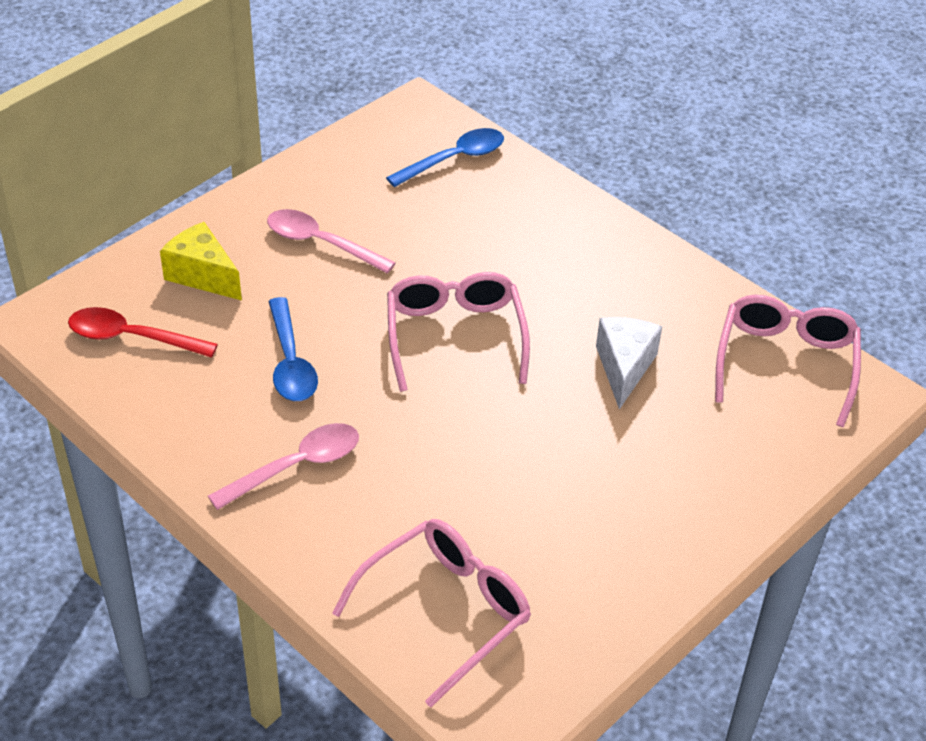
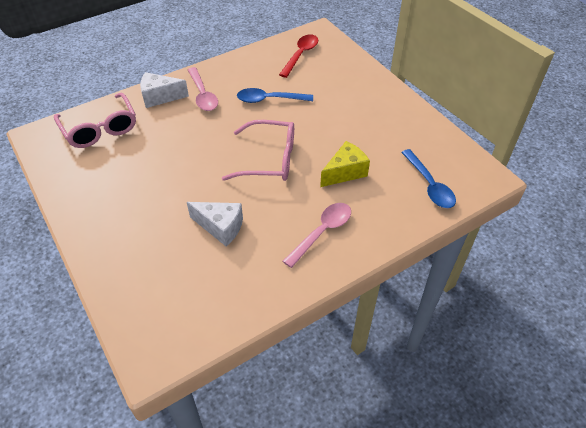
camera: 105 degrees right, 5 degrees up
yellow cheese [160,222,242,300] -> yellow cheese moved to [320,141,370,187]
pink spoon [267,209,396,274] -> pink spoon moved to [283,203,351,268]
pink glasses [715,295,861,427] -> none
none -> white cheese [140,72,189,108]

